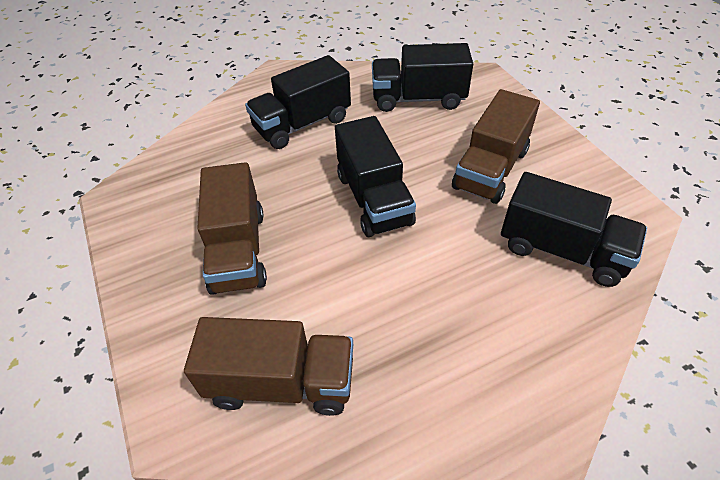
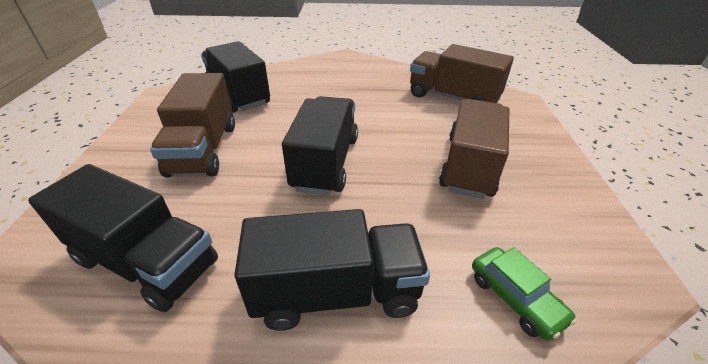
camera: 155 degrees left, 10 degrees down
brown truck [452,89,540,204] -> brown truck turned 120 degrees clockwise [150,73,235,177]
none -> green car [472,247,577,340]

